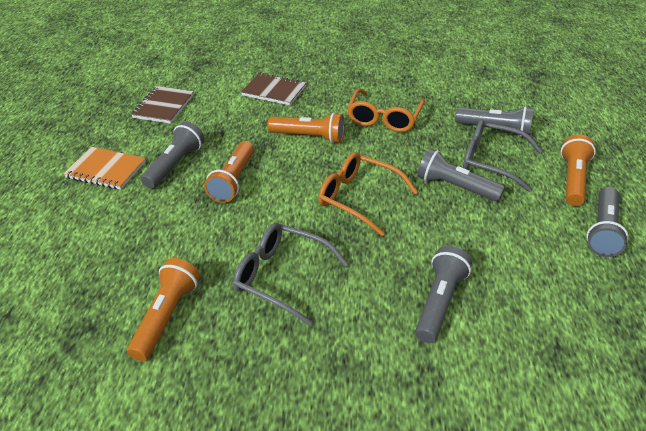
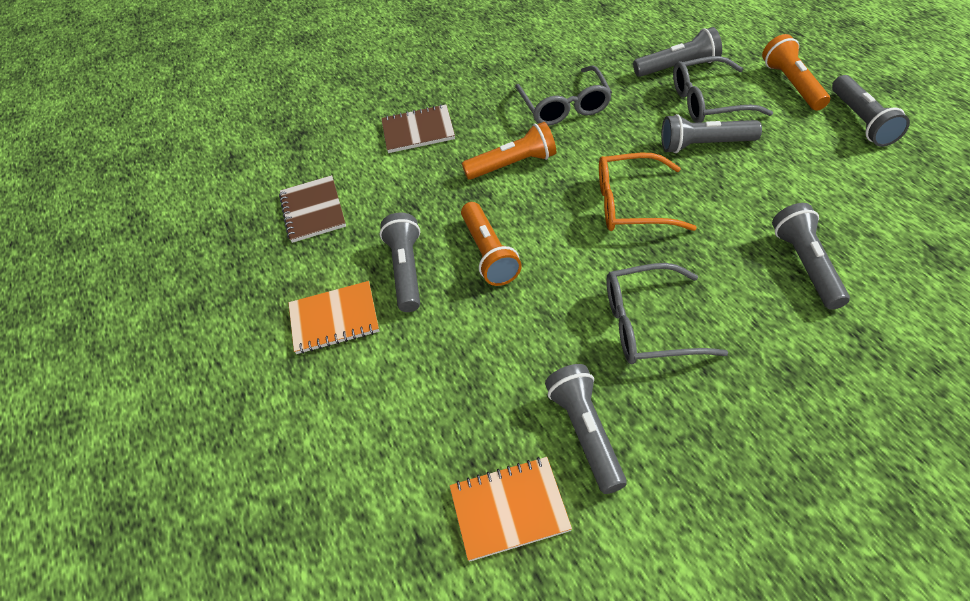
camera: 25 degrees left, 10 degrees up
orange flashlight [127,258,200,361] -> grey flashlight [545,364,627,494]
orange glasses [347,88,425,132] -> grey glasses [515,65,612,126]
none -> orange notebook [450,457,572,562]

